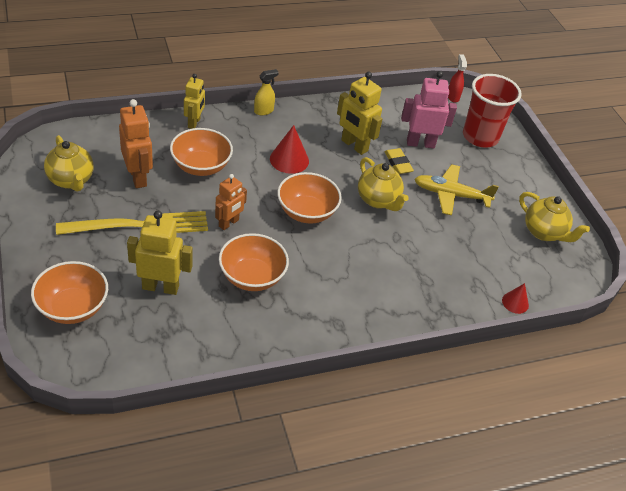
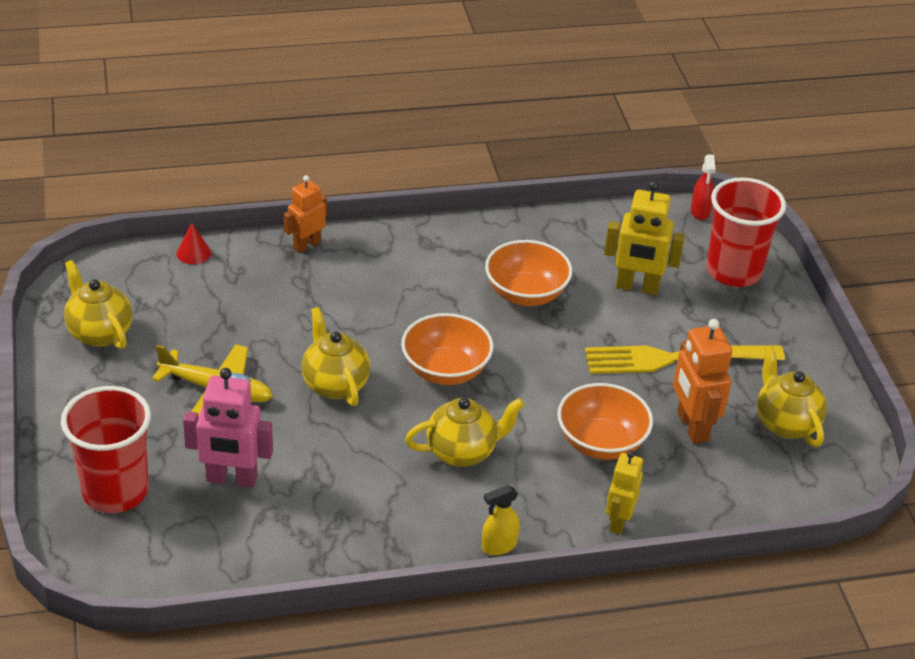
camera: 170 degrees left, 5 degrees down
orange bowl [31,261,108,324] -> red cup [706,177,786,287]
orange robot [215,174,247,230] -> orange robot moved to [284,175,327,253]
red cone [270,125,309,174] -> yellow teapot [405,398,525,467]
yellow robot [337,72,382,155] -> none
yellow eraser [385,148,414,174] -> none
red spray bottle [448,54,467,103] -> red spray bottle moved to [691,154,716,220]

